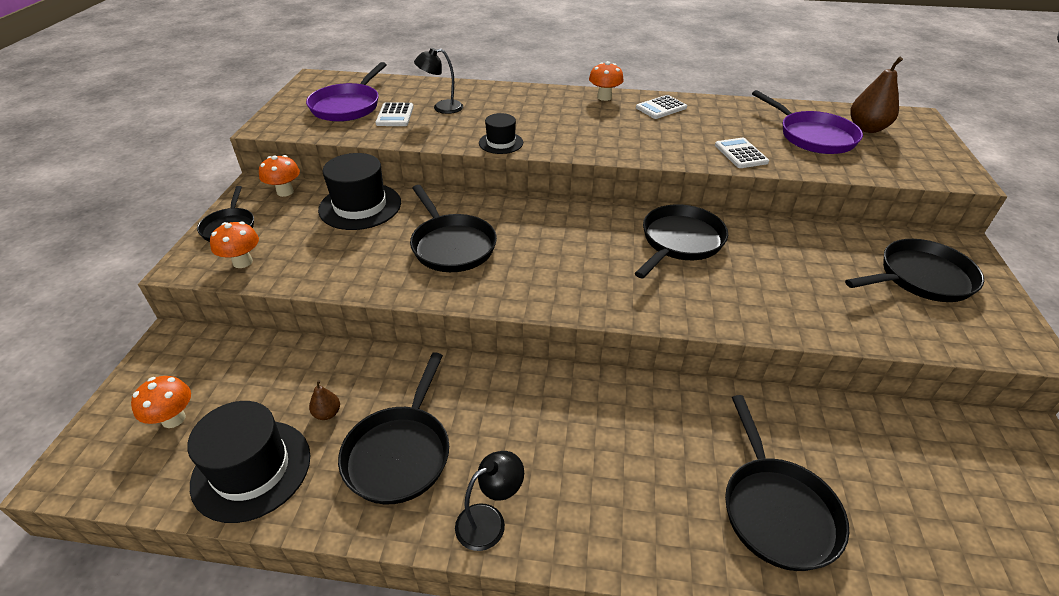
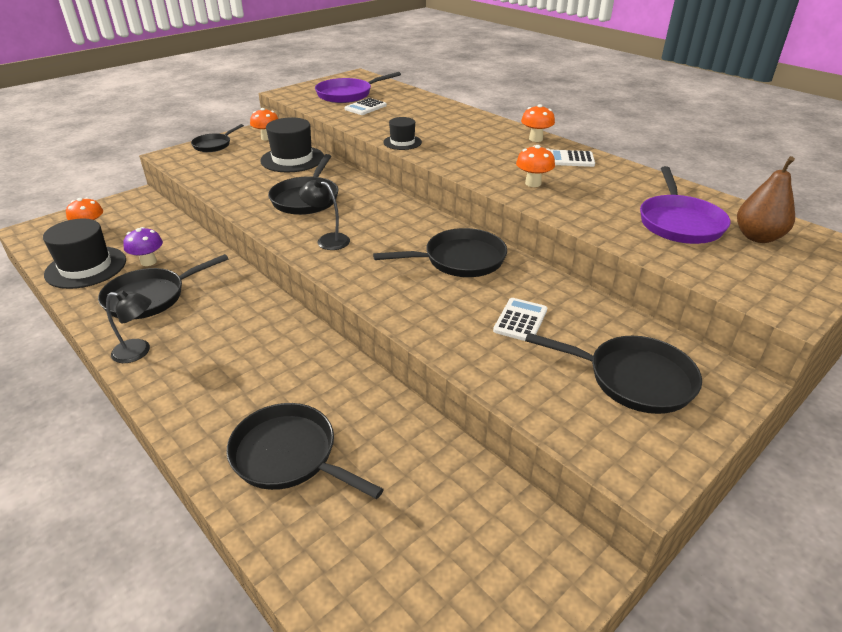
camera: 40 degrees right, 5 degrees down
orange mushroom [210,221,259,268] -> orange mushroom moved to [516,145,555,187]
brown pear [309,380,340,420] -> purple mushroom [123,227,163,266]
black lamp [414,48,463,114] -> black lamp moved to [299,178,350,250]
white calculator [715,138,769,168] -> white calculator moved to [493,298,547,341]
black pan [725,395,849,571] -> black pan turned 90 degrees clockwise [227,403,384,499]

